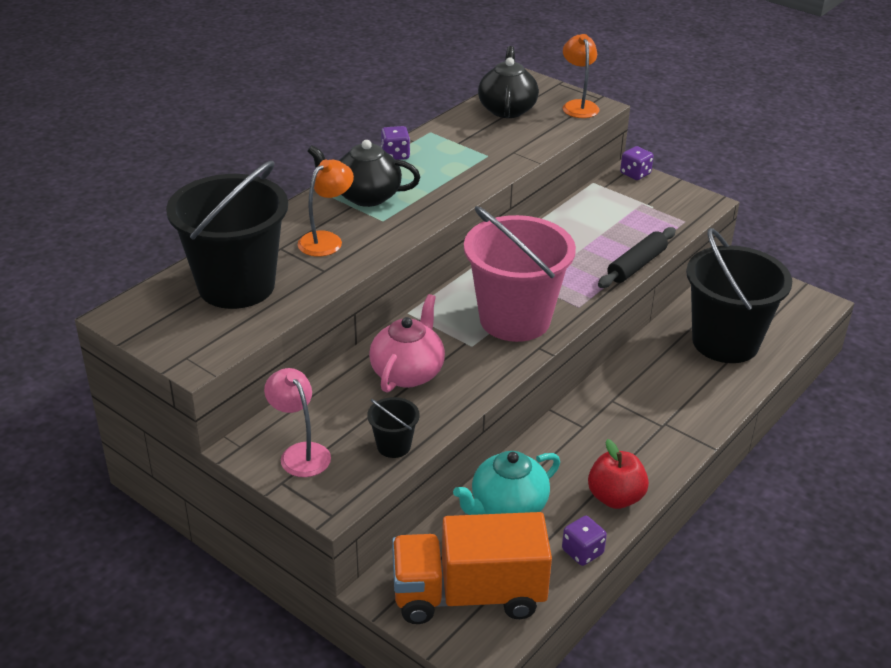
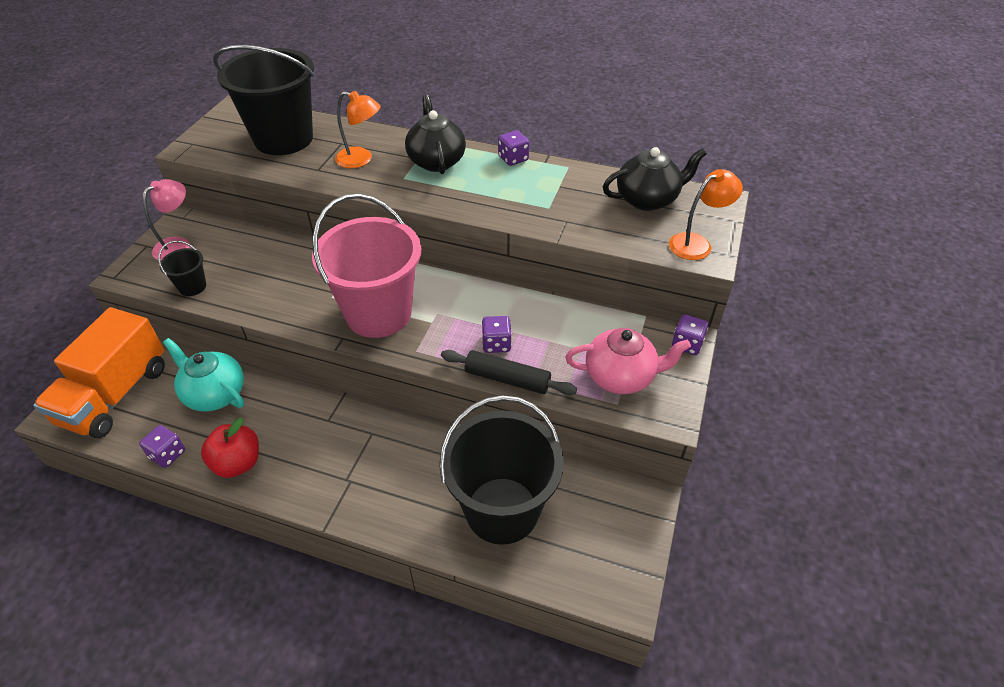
camera: 70 degrees right, 10 degrees up
pink teapot [369,294,445,393] -> pink teapot moved to [566,328,691,394]
orange truck [392,512,552,624] -> orange truck turned 135 degrees counterclockwise [33,307,165,438]
none -> purple dice [482,316,512,353]

